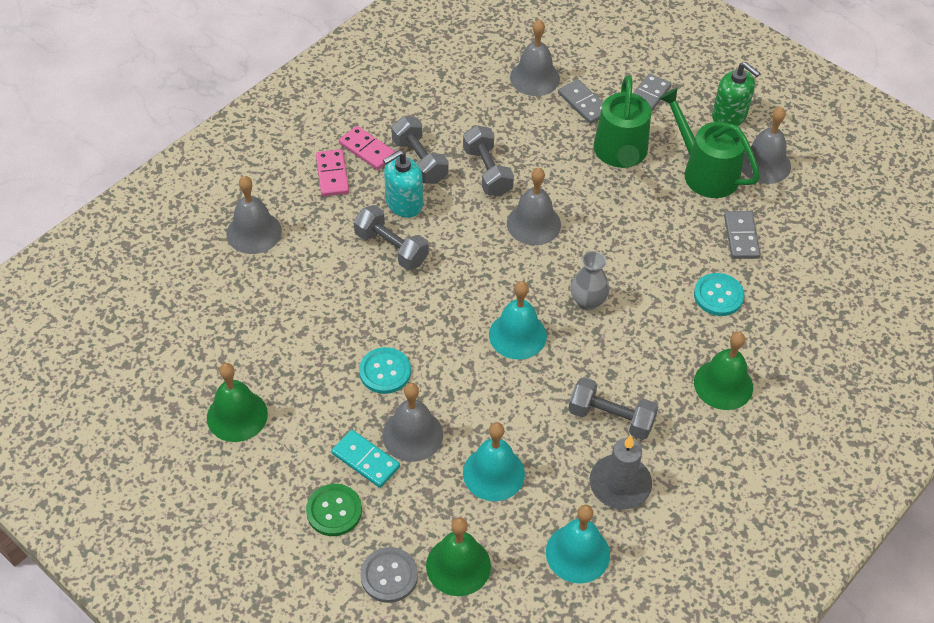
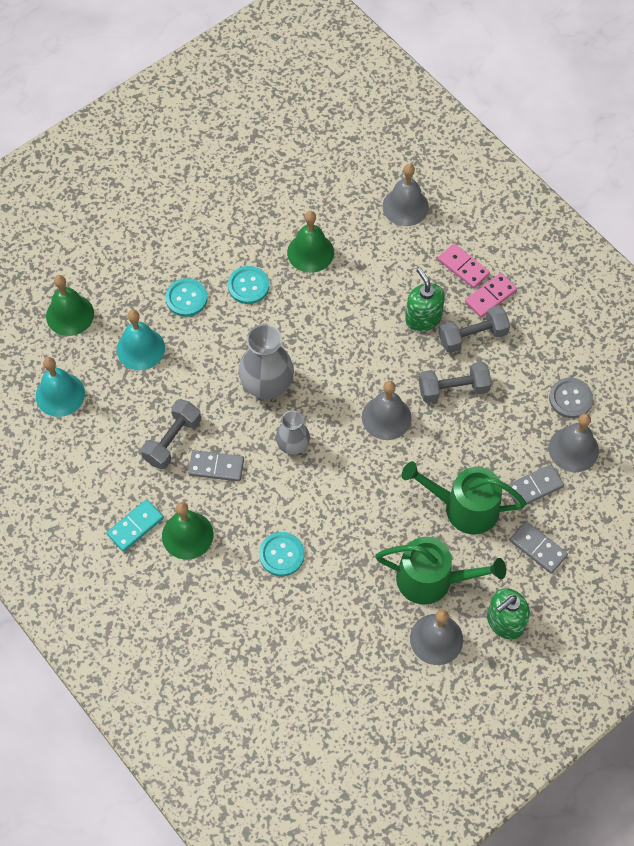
camera: 100 degrees right, 10 degrees up
green bell [207,363,268,442] -> green bell moved to [287,211,334,273]
green button [306,484,362,536] -> none
pink domino [316,149,349,197] -> pink domino turned 45 degrees clockwise [438,243,490,289]
turquoise domino [331,430,400,488] -> turquoise domino moved to [107,499,164,552]
grey dumbbell [354,205,429,270] -> none
grey button [360,547,418,603] -> grey button moved to [549,378,593,418]
grey bell [382,383,443,462] -> turquoise button [165,278,208,317]
turquoise soap dispenser [383,150,423,218] -> green soap dispenser [405,268,445,332]
turquoise bell [489,281,547,359] -> grey vase [239,324,294,399]
grey candle [589,435,652,509] -> none
green watering can [659,88,760,198] -> green watering can turned 45 degrees clockwise [375,537,506,605]
grey domino [724,211,761,259] -> grey domino moved to [188,450,244,481]

